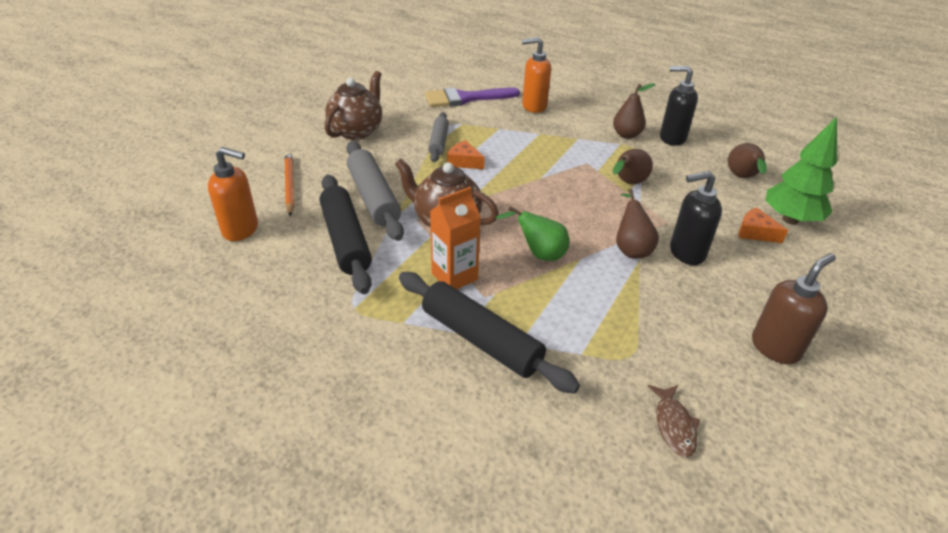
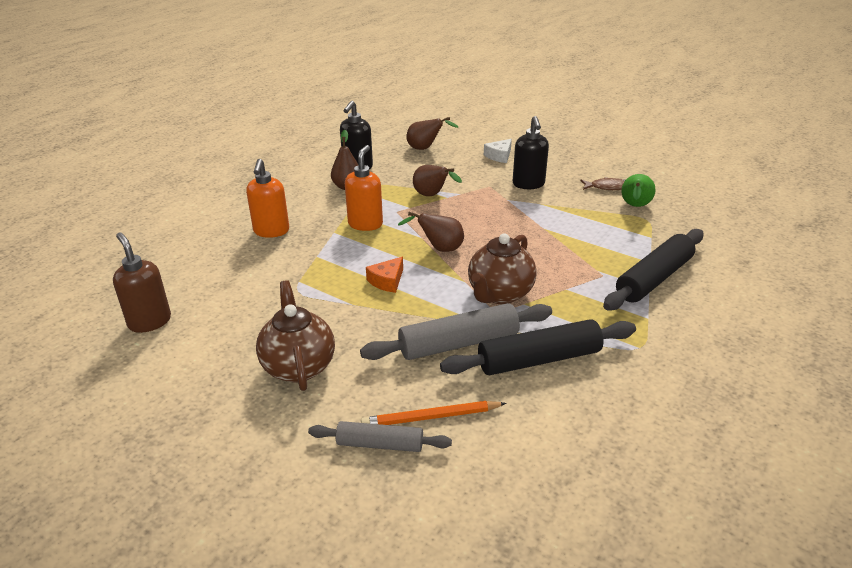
camera: 85 degrees left, 5 degrees down
orange soap dispenser [208,147,258,241] -> orange soap dispenser moved to [345,145,383,231]
brown teapot [325,71,382,140] -> brown teapot turned 45 degrees clockwise [256,280,335,391]
purple brush [425,87,520,107] -> none
grey rolling pin [428,112,449,162] -> grey rolling pin moved to [308,421,452,452]
orange carton [430,187,481,289] -> none
green pear [495,206,569,261] -> green pear moved to [621,174,656,207]
brown pear [616,189,659,258] -> brown pear moved to [398,212,464,252]
brown fish [648,385,700,457] -> brown fish moved to [581,177,625,190]
orange cheese [738,207,788,243] -> white cheese [484,139,512,163]
brown soap dispenser [752,253,836,364] -> brown soap dispenser moved to [113,233,171,333]
green tree [765,116,837,225] -> none

